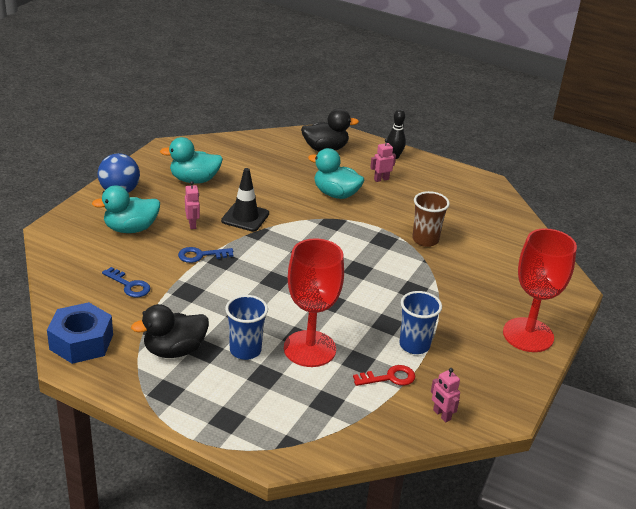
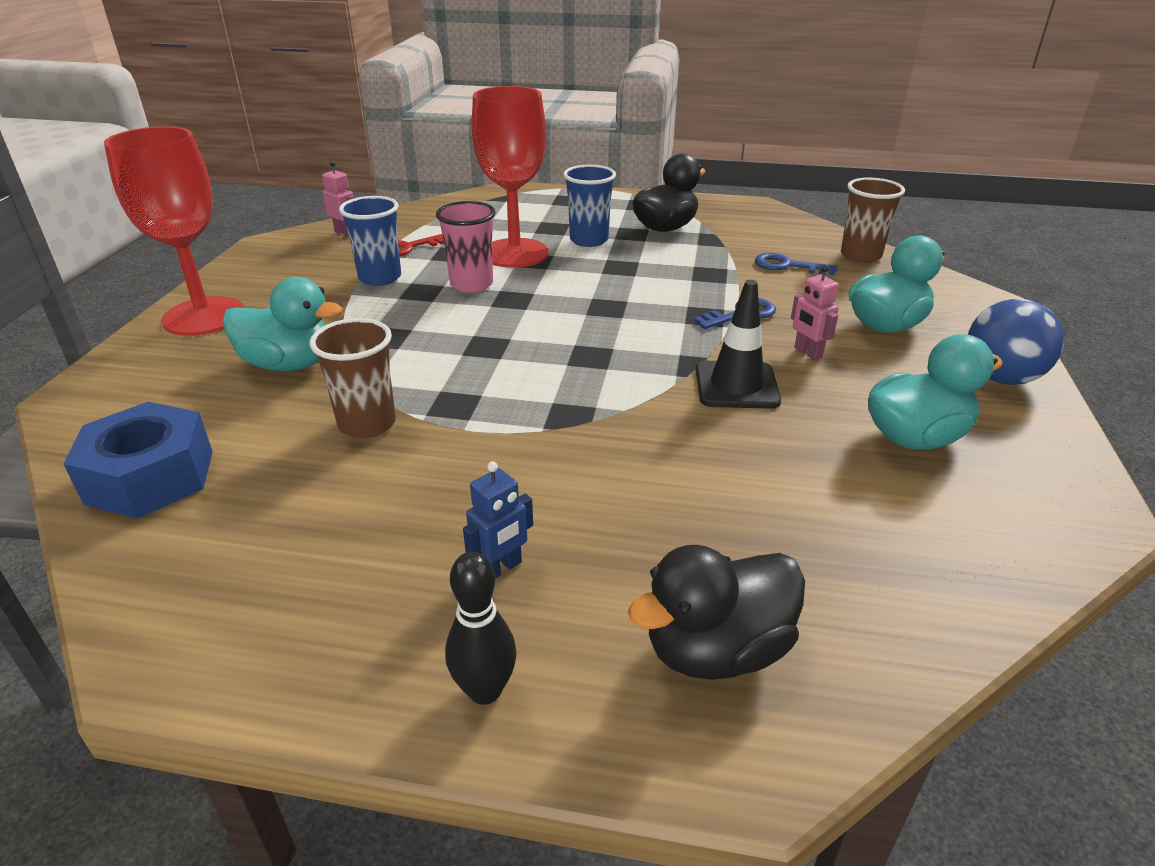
camera: 165 degrees right, 0 degrees up
blue nut [47,302,113,364] -> blue nut moved to [64,402,213,519]
turquoise duck [308,148,365,199] -> turquoise duck moved to [222,277,343,371]
pink robot [370,139,396,182] -> blue robot [463,461,533,579]
none -> pink cup [436,201,495,293]
none -> brown cup [841,178,905,263]

